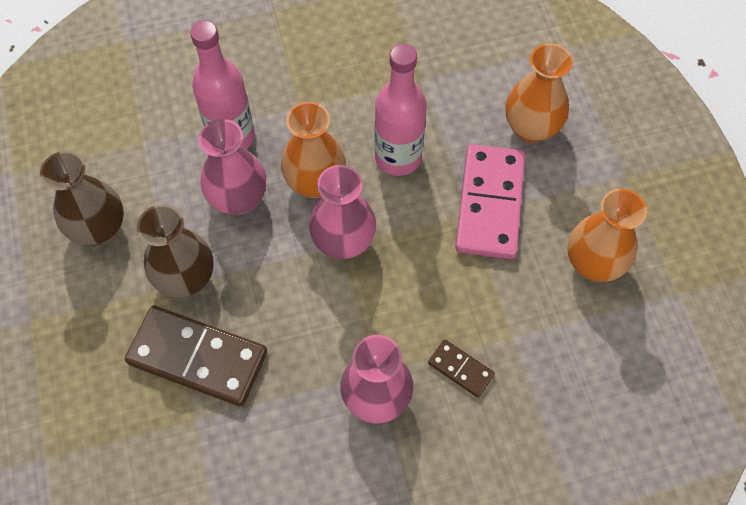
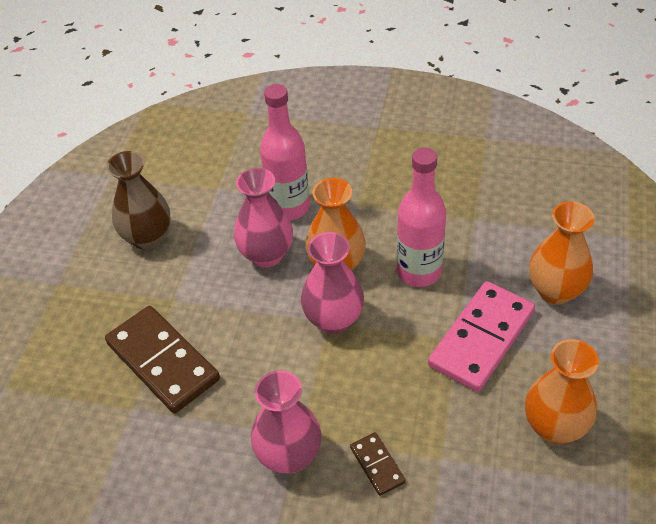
camera: 30 degrees right, 15 degrees down
brown vase [137,205,213,297] -> none

